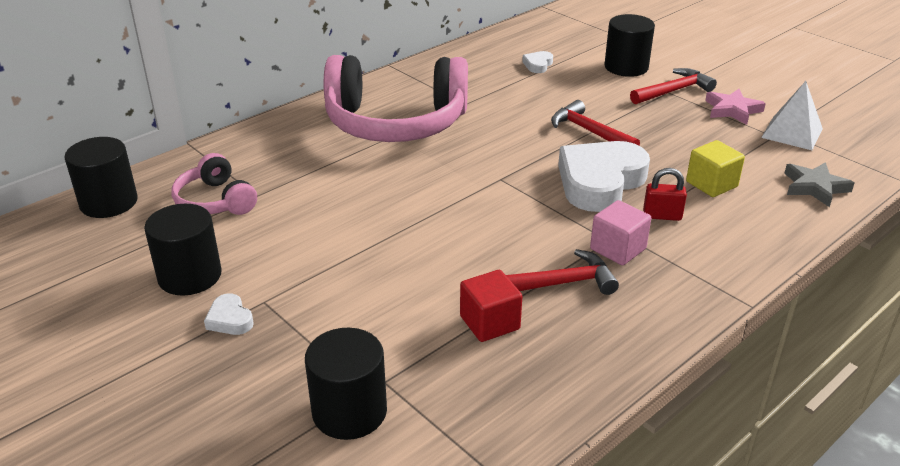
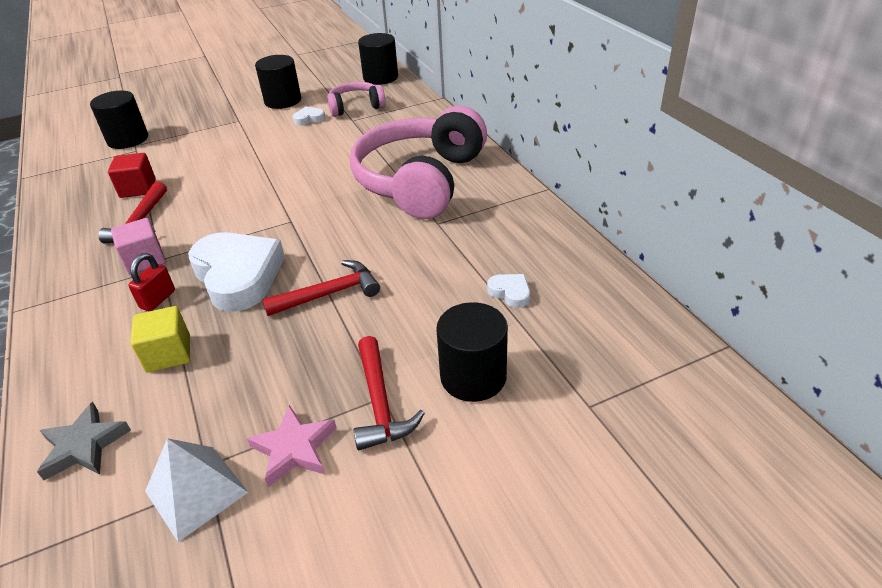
camera: 110 degrees right, 5 degrees up
white heart [204,293,254,335] -> white heart moved to [293,106,325,125]

